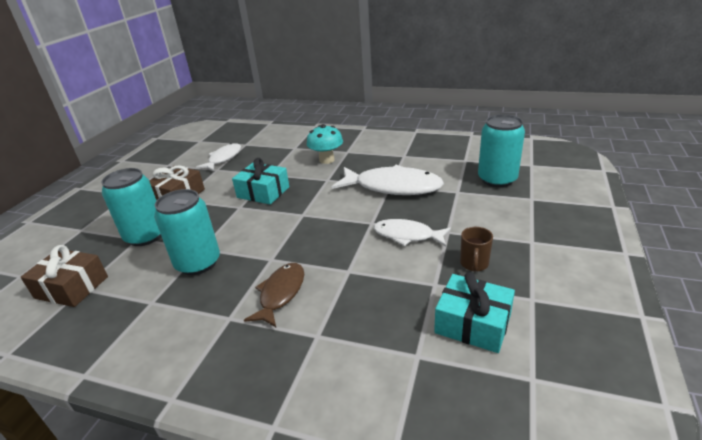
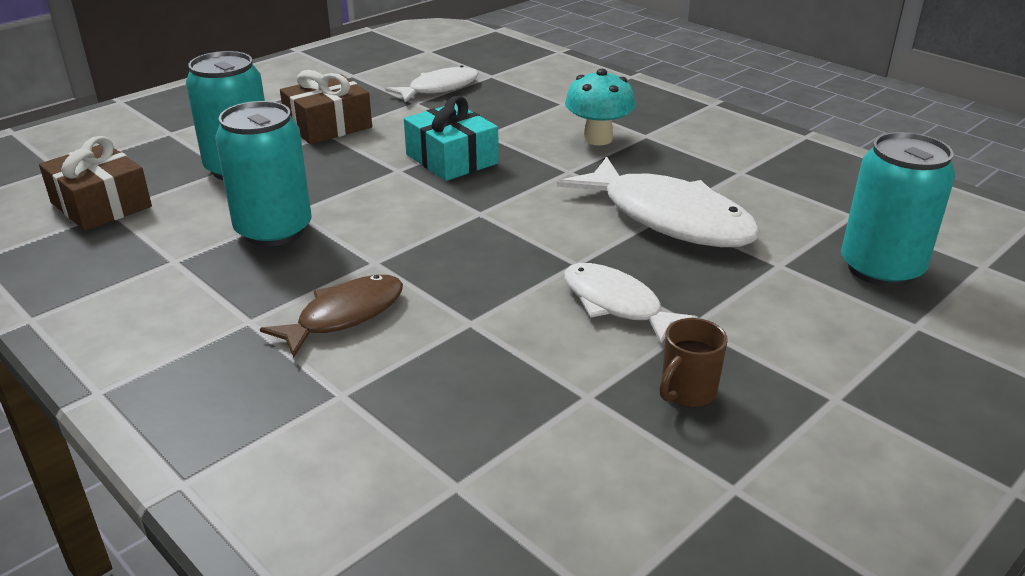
camera: 25 degrees right, 0 degrees up
turquoise gift [434,272,515,353] -> none

